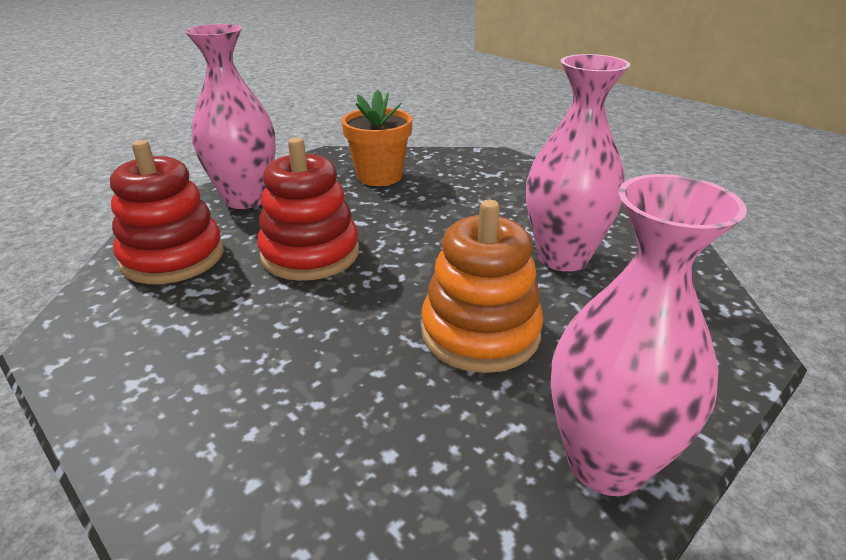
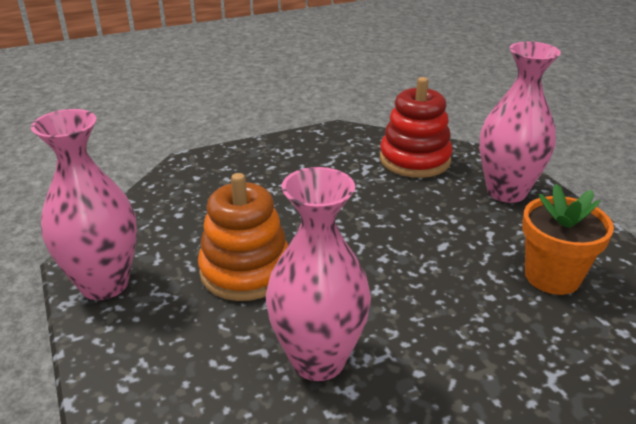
camera: 110 degrees right, 0 degrees up
red stacking toy [257,137,359,281] -> none

